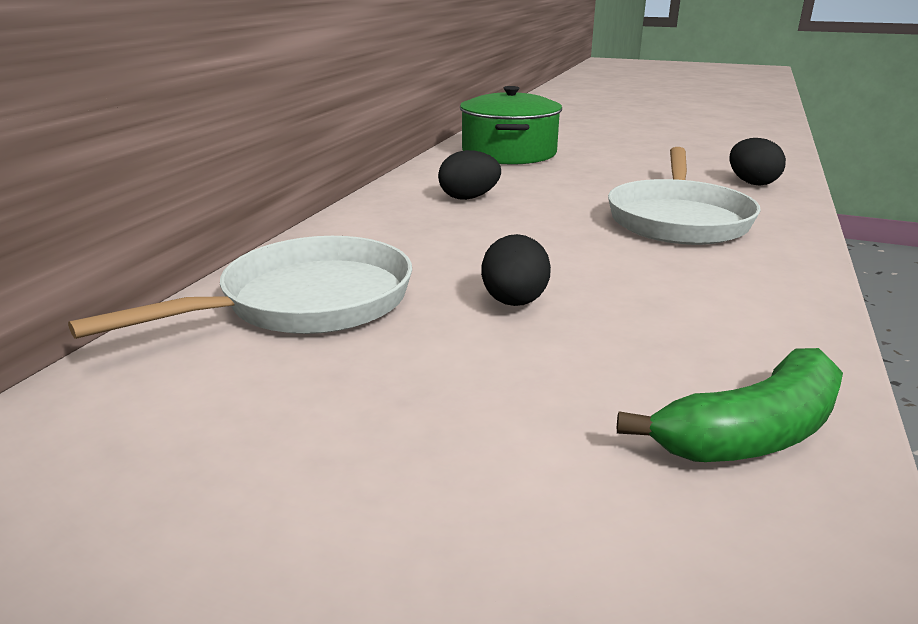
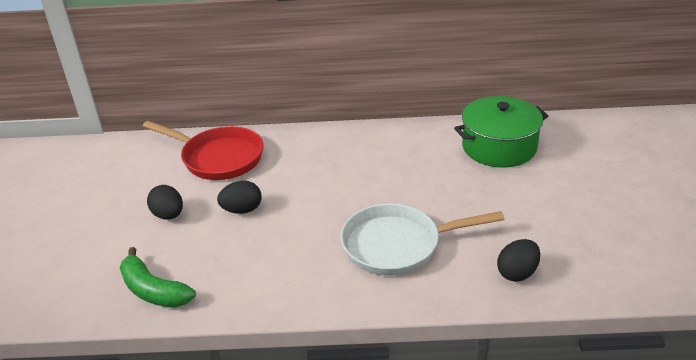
camera: 70 degrees right, 10 degrees up
white pan [68,236,412,339] -> red pan [143,121,264,180]
black egg [438,150,501,200] -> black egg moved to [147,185,183,220]

